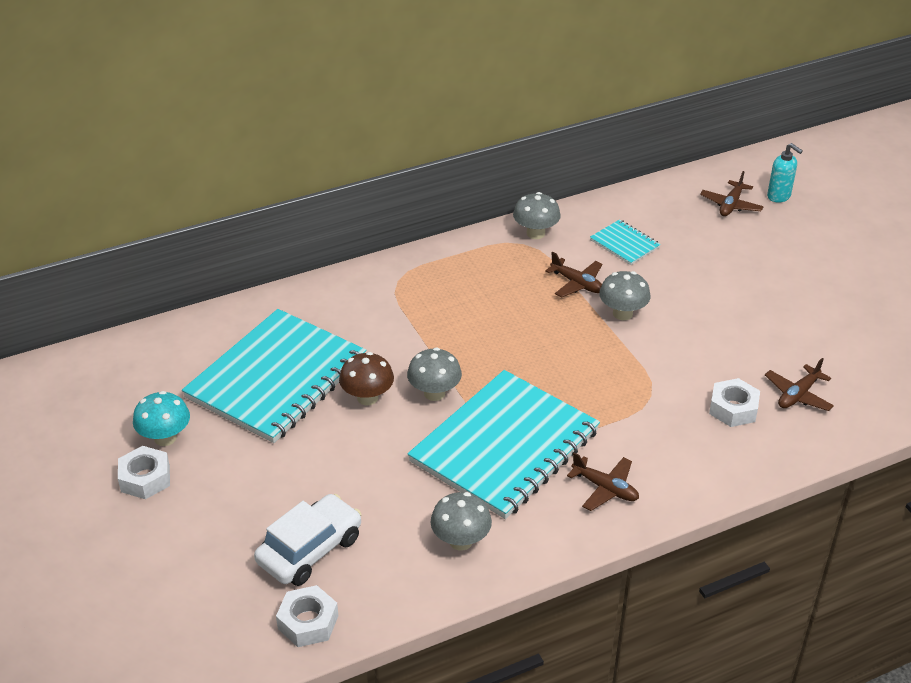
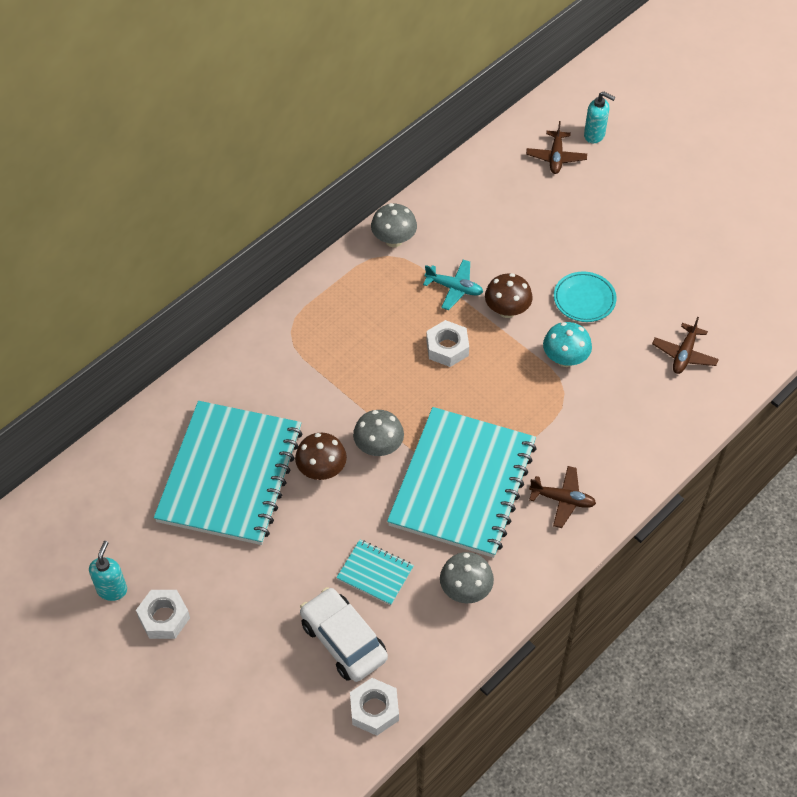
camera: 20 degrees left, 15 degrees up
turquoise mushroom [133,391,190,446] -> turquoise mushroom moved to [543,322,592,367]
white car [254,494,362,586] -> white car turned 60 degrees counterclockwise [300,587,388,682]
brown plane [545,252,602,298] -> turquoise plane [423,260,483,310]
turquoise notebook [590,219,661,265] -> turquoise notebook moved to [336,540,414,605]
grey mushroom [599,271,651,320] -> brown mushroom [485,273,533,318]
white nut [709,378,760,427] -> white nut moved to [426,320,469,367]
none -> turquoise soap dispenser [89,541,127,601]
none -> turquoise plate [554,272,617,322]

